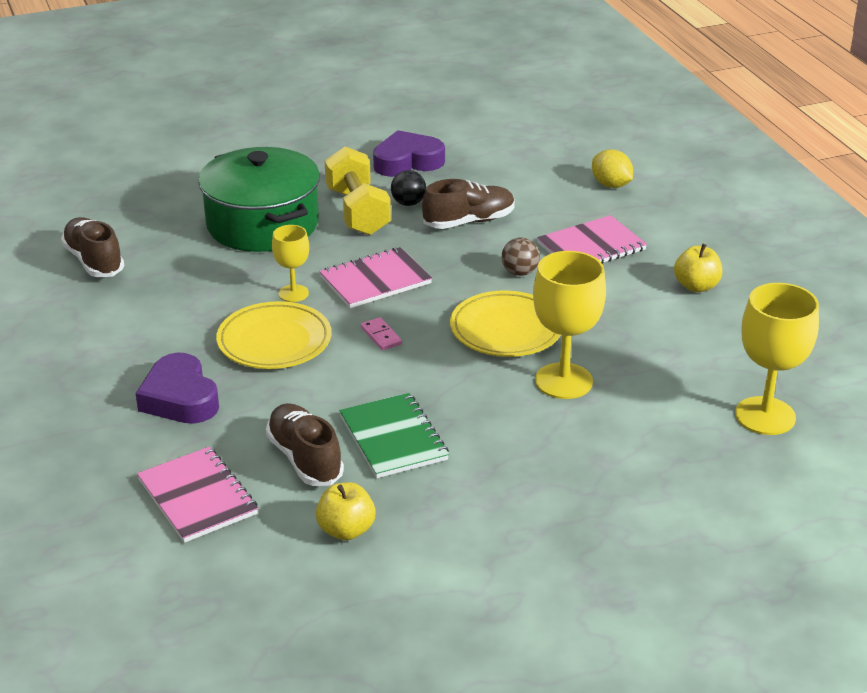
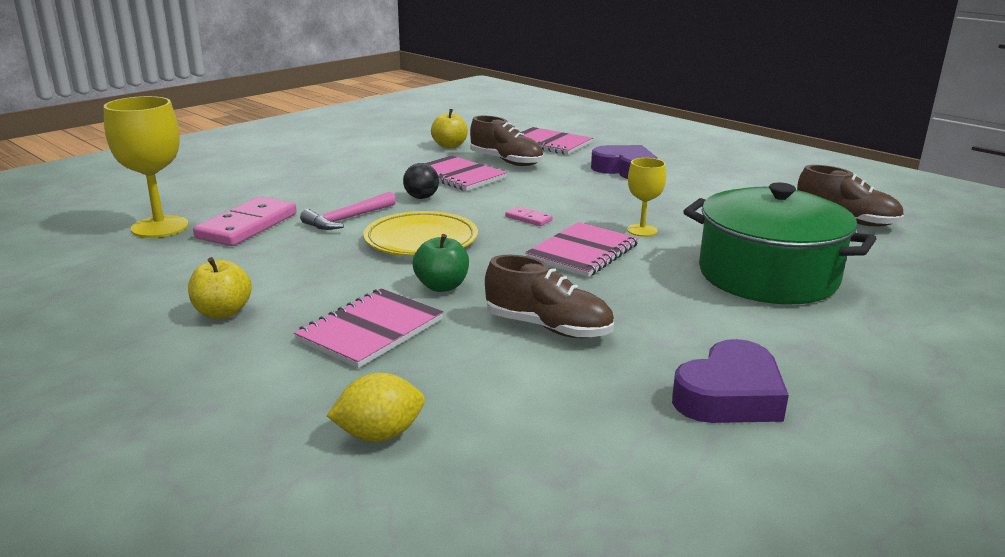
camera: 155 degrees right, 10 degrees down
yellow plate [216,301,332,369] -> none
yellow dumbbell [325,146,391,235] -> none
green notebook [339,393,449,478] -> pink notebook [425,155,507,191]
black ball [391,170,426,206] -> black ball moved to [403,163,439,199]
brown shoe [422,179,515,229] -> brown shoe turned 105 degrees counterclockwise [485,255,614,338]
brown ball [502,237,540,276] -> green apple [413,234,469,292]
yellow goblet [533,251,606,399] -> pink hammer [300,192,396,230]
yellow lemon [592,149,633,188] -> yellow lemon turned 45 degrees counterclockwise [327,372,425,442]
none -> pink domino [193,196,297,246]

